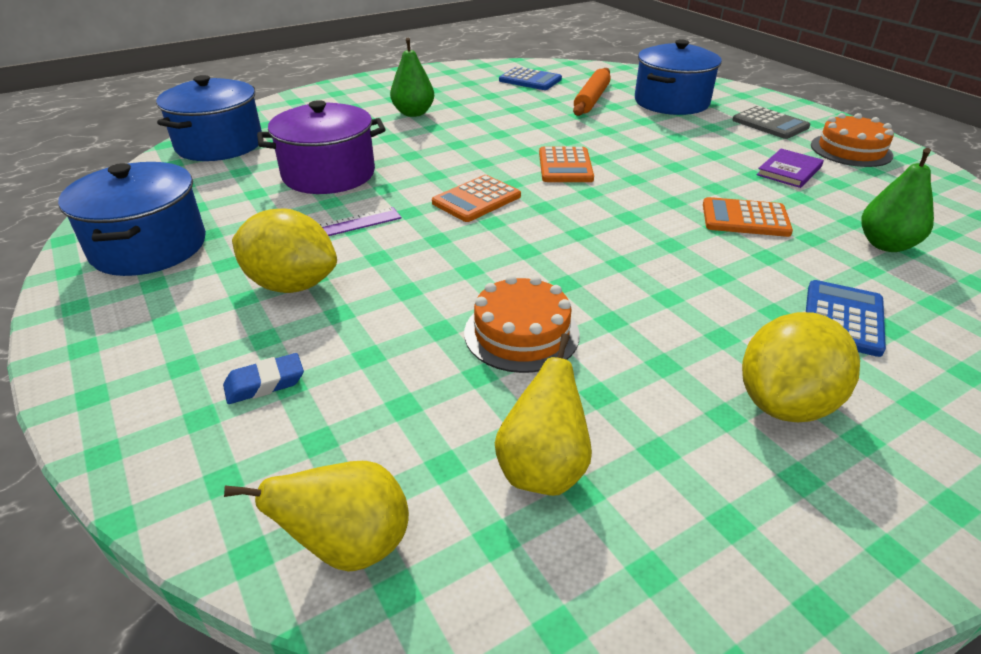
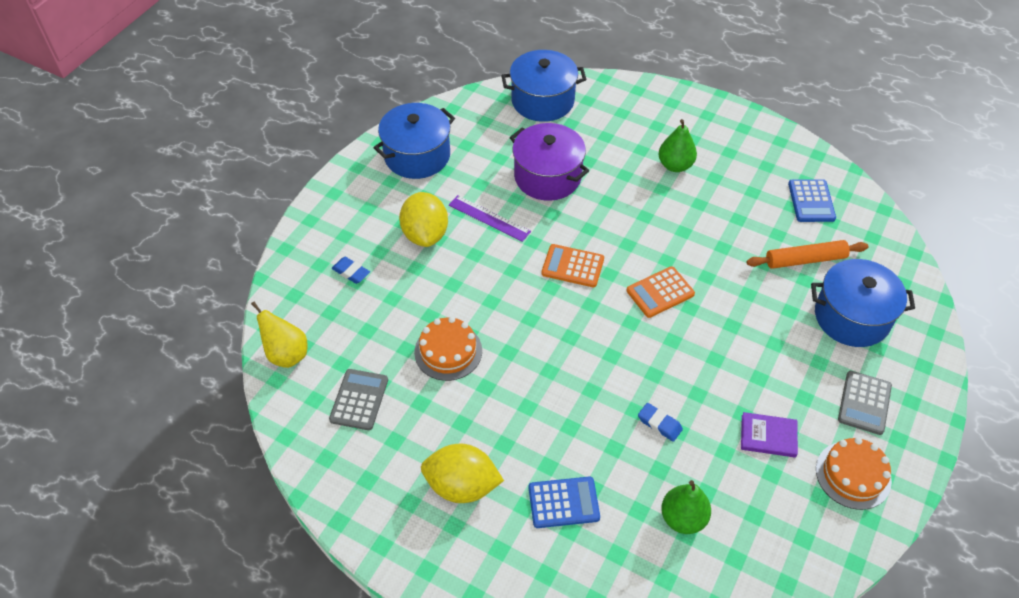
camera: 60 degrees right, 15 degrees up
yellow pear [495,333,592,496] -> grey calculator [329,369,388,430]
orange calculator [703,197,793,237] -> blue eraser [638,403,683,442]

